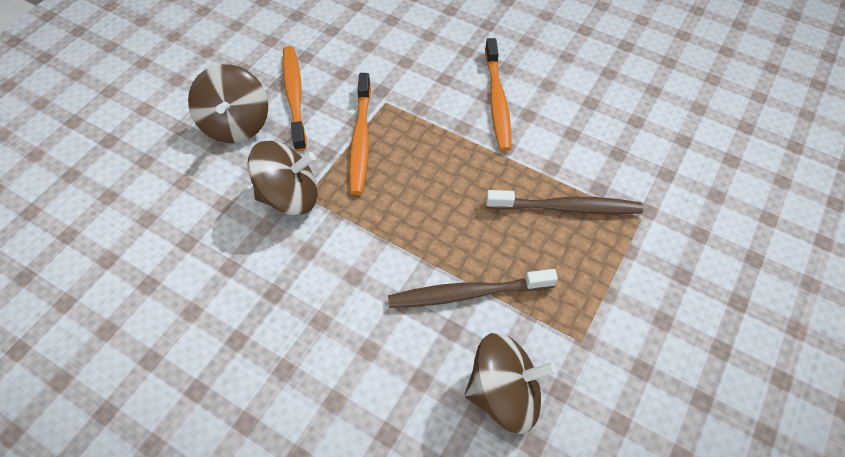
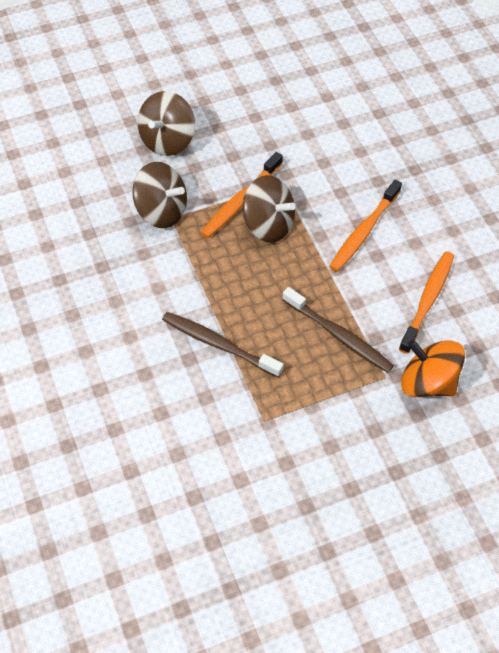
camera: 35 degrees right, 0 degrees up
orange toothbrush [282,46,307,152] -> orange toothbrush moved to [399,251,454,354]
brown spinning top [465,332,557,434] -> brown spinning top moved to [243,175,296,243]
none -> orange spinning top [401,340,465,397]

